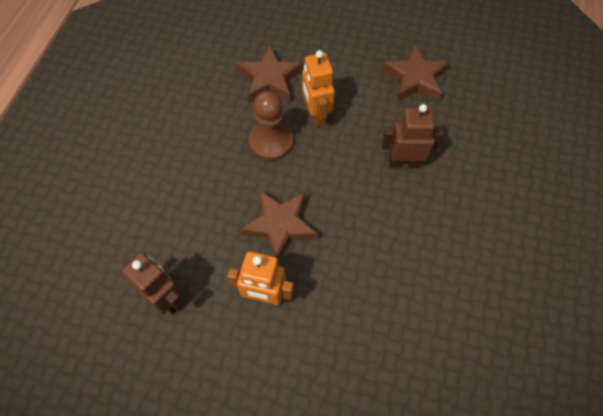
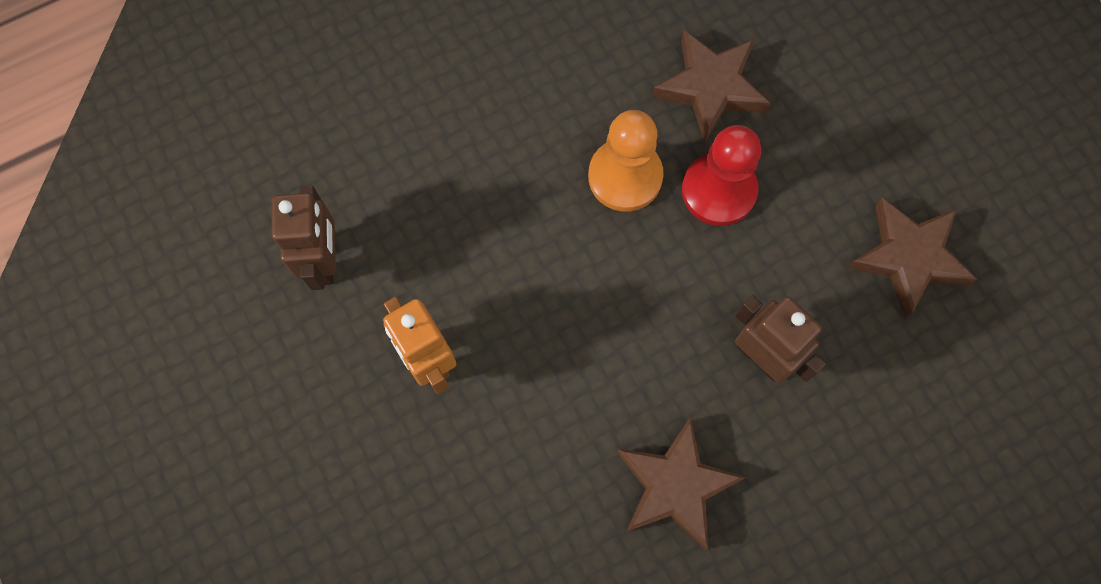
camera: 45 degrees right, 10 degrees up
brown star [240,190,318,261] -> brown star moved to [617,417,746,550]
brown pawn [249,91,293,161] -> orange pawn [588,110,664,212]
orange robot [302,50,335,127] -> red pawn [682,125,761,226]

